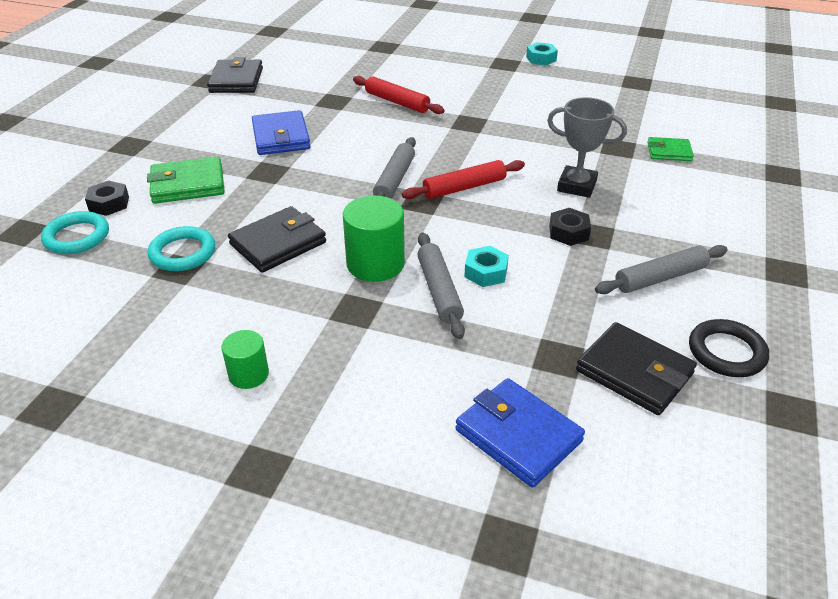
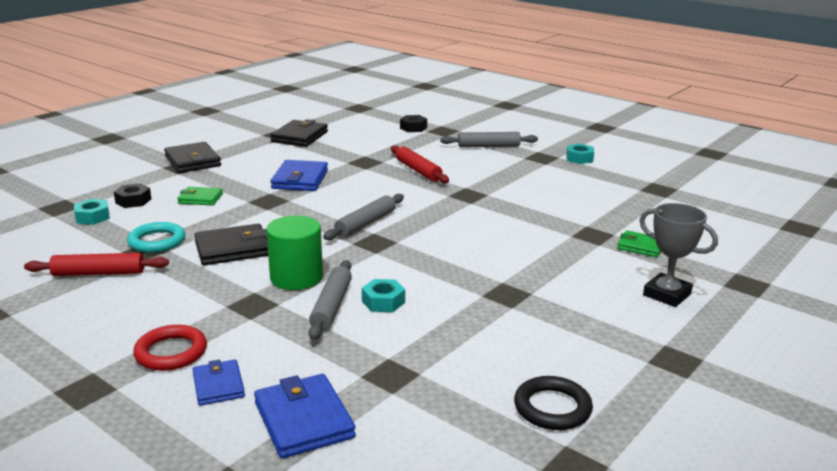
camera: 20 degrees right, 15 degrees down
turquoise ring [41,211,109,254] -> turquoise nut [74,199,110,225]
green wallet [147,157,225,204] -> green wallet [177,187,223,206], size x0.62
green cylinder [221,330,269,389] -> none
red rolling pin [402,160,525,199] -> red rolling pin moved to [24,253,169,276]
grey trophy [547,97,627,198] -> grey trophy moved to [639,203,718,307]
black nut [549,208,591,246] -> black nut moved to [400,115,427,132]
black wallet [576,322,697,415] -> black wallet moved to [164,142,221,173]
grey rolling pin [595,245,728,294] -> grey rolling pin moved to [440,132,538,147]
none -> red ring [133,325,207,371]
none -> blue wallet [192,359,245,406]

